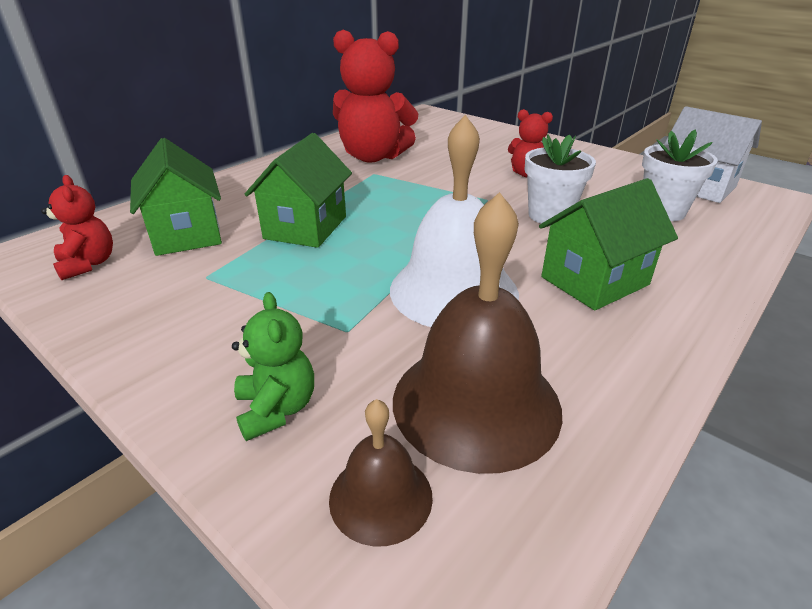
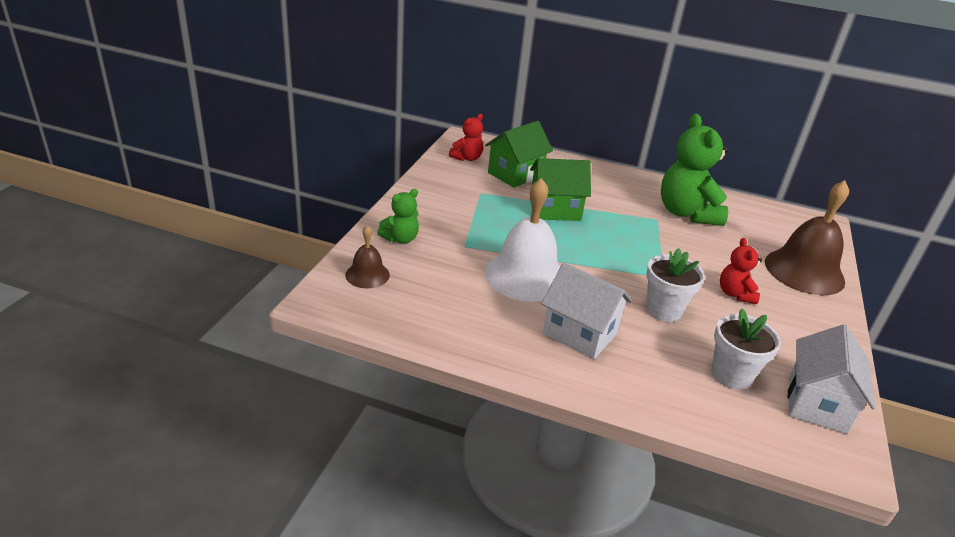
camera: 65 degrees right, 0 degrees up
red teddy bear [333,30,418,162] -> green teddy bear [661,114,728,226]
brown bell [393,192,562,474] -> brown bell moved to [765,180,849,295]
green house [539,178,678,310] -> white house [541,263,632,359]

